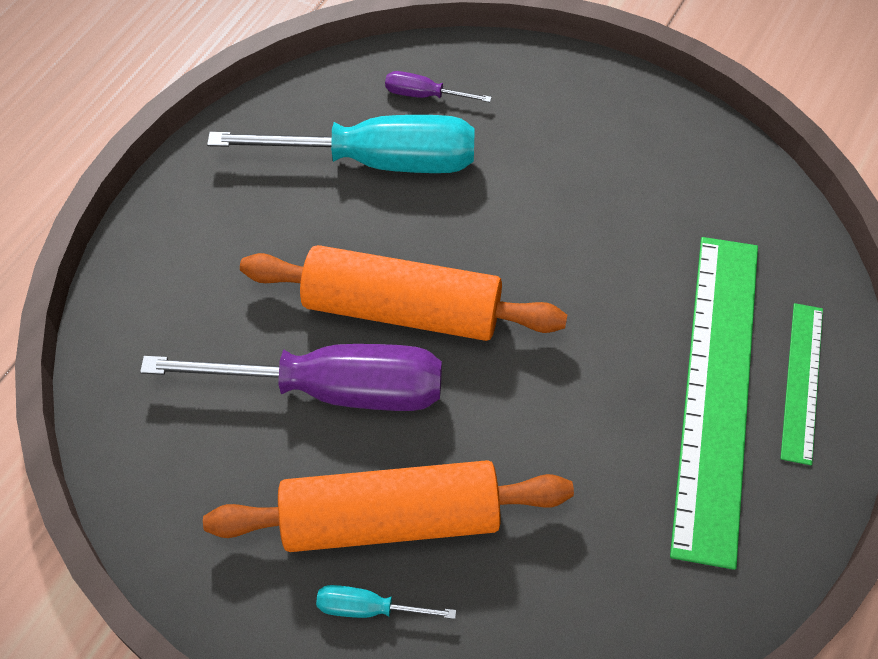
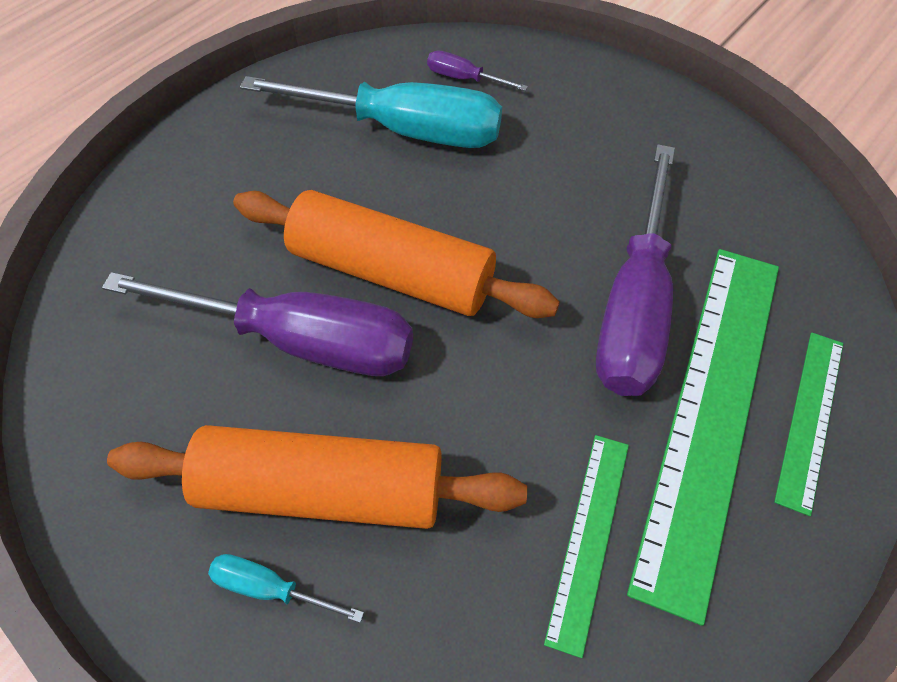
camera: 10 degrees right, 0 degrees up
none -> green ruler [544,435,629,658]
none -> purple screwdriver [596,144,675,396]

